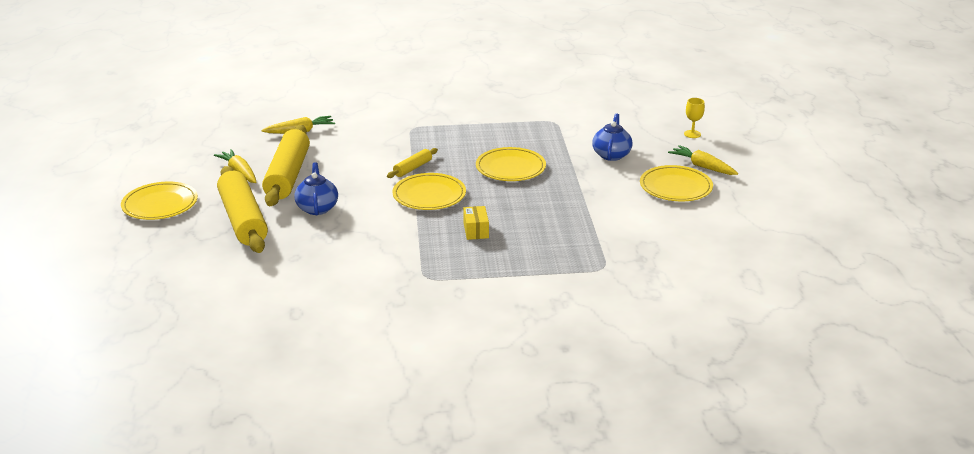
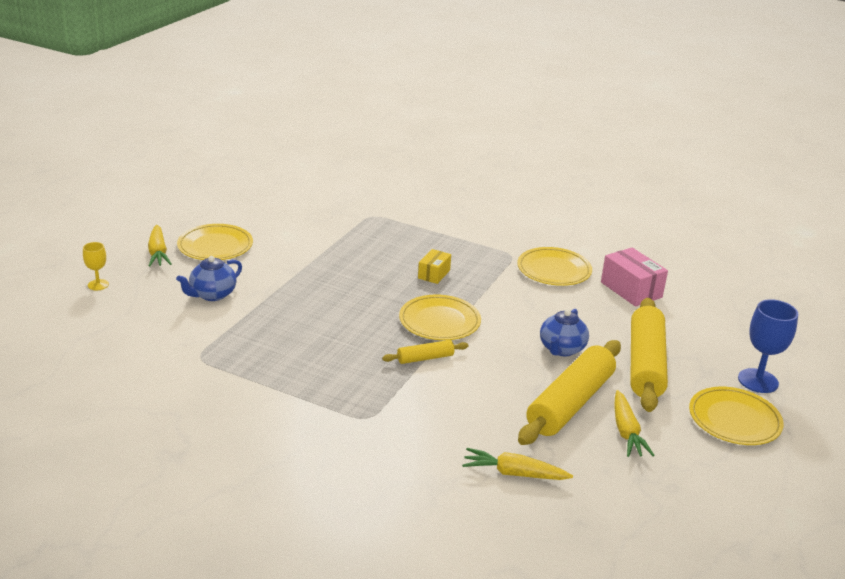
camera: 150 degrees left, 0 degrees up
yellow plate [476,147,546,181] -> yellow plate moved to [517,247,592,286]
none -> pink box [601,247,668,307]
none -> blue goblet [738,299,798,393]

